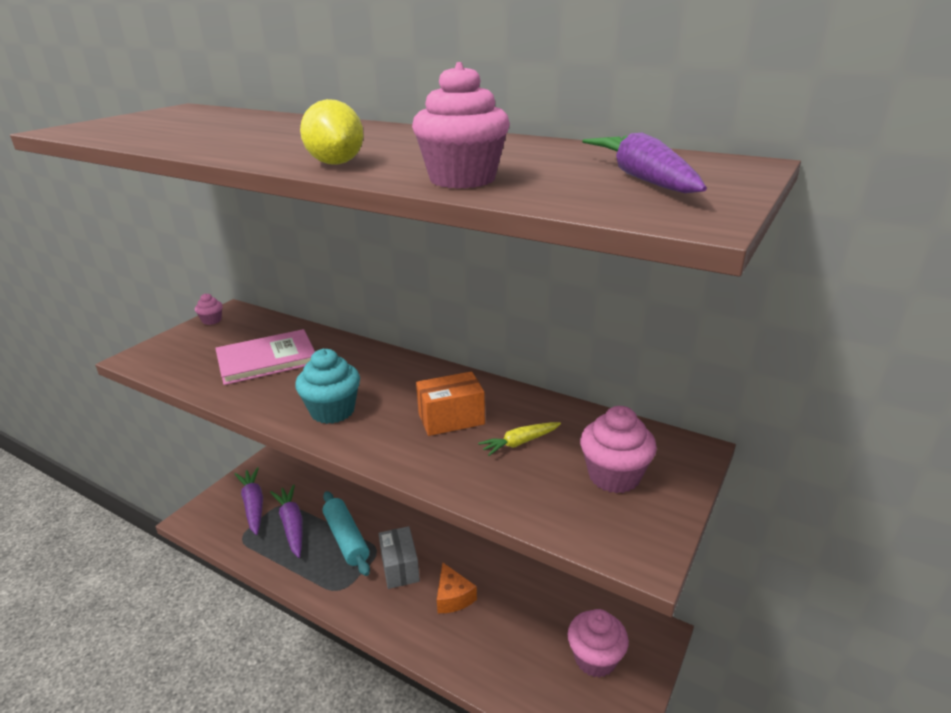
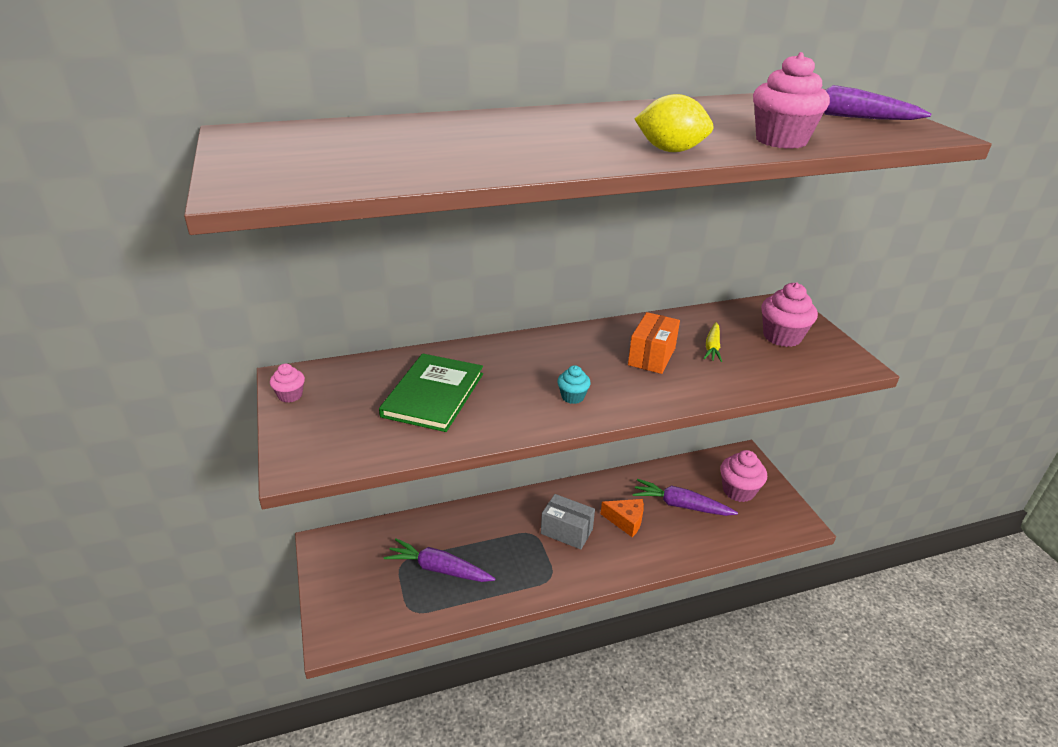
camera: 50 degrees left, 5 degrees up
pink book [215,329,315,385] -> green book [379,354,483,432]
purple carrot [235,467,263,535] -> purple carrot moved to [632,479,738,516]
turquoise cupcake [295,349,360,424] -> turquoise cupcake [557,365,591,404], size x0.54
turquoise rolling pin [323,491,370,576] -> none

